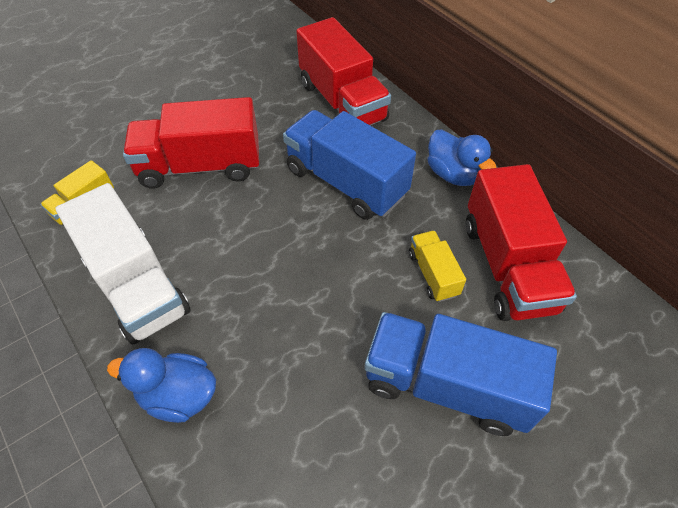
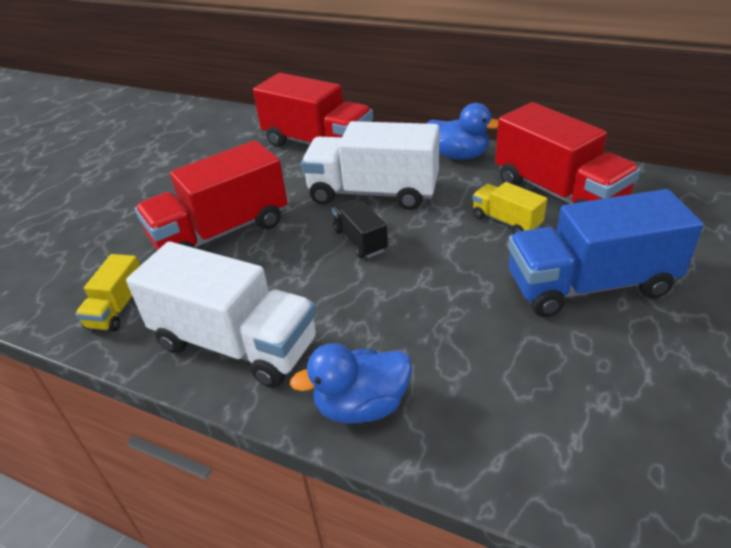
camera: 25 degrees left, 15 degrees down
blue truck [283,110,416,220] -> white truck [301,121,439,210]
none -> black truck [332,200,388,258]

